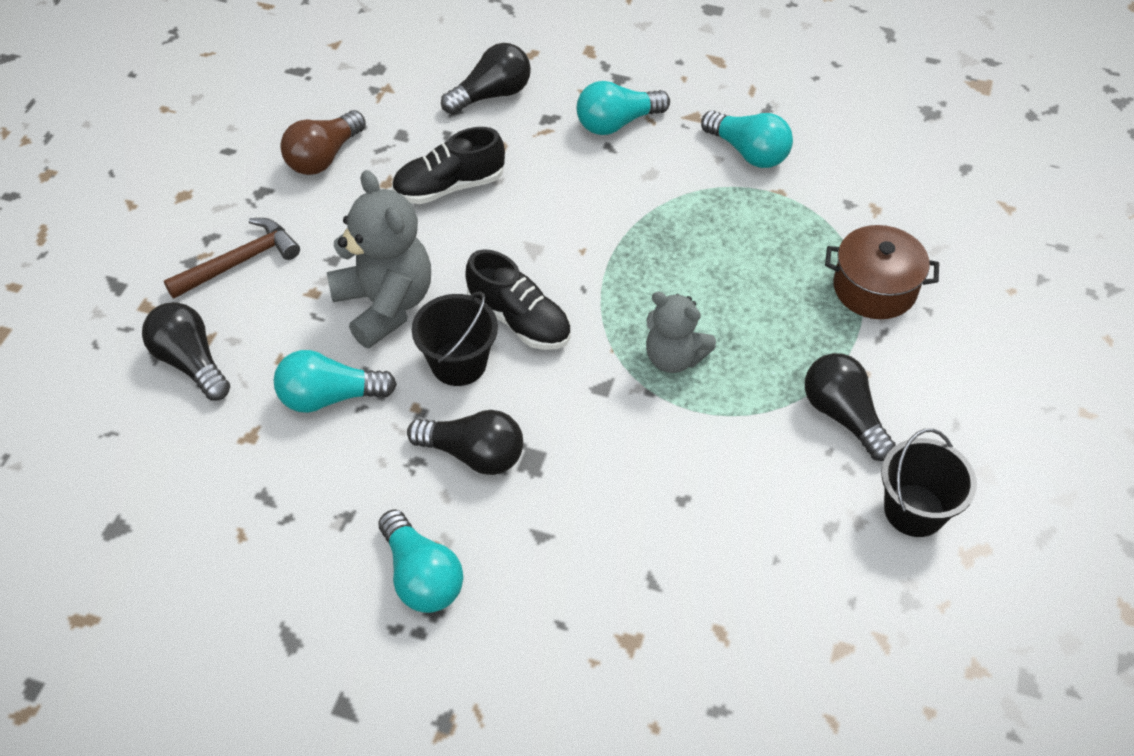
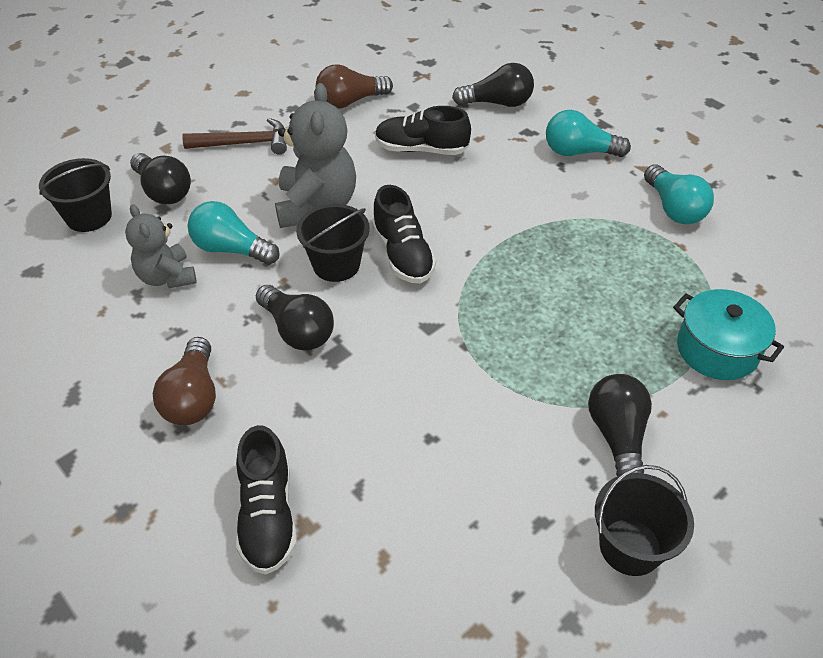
camera: 30 degrees right, 5 degrees down
black light bulb [142,302,230,401] -> black light bulb turned 150 degrees clockwise [130,153,191,204]
turquoise light bulb [378,510,464,613] -> brown light bulb [153,337,216,425]
grey teddy bear [646,291,716,373] -> grey teddy bear moved to [125,204,197,288]
brown pot [825,225,939,319] -> turquoise pot [673,289,784,380]
none -> black bucket [39,158,112,232]
none -> black shoe [236,425,297,575]

